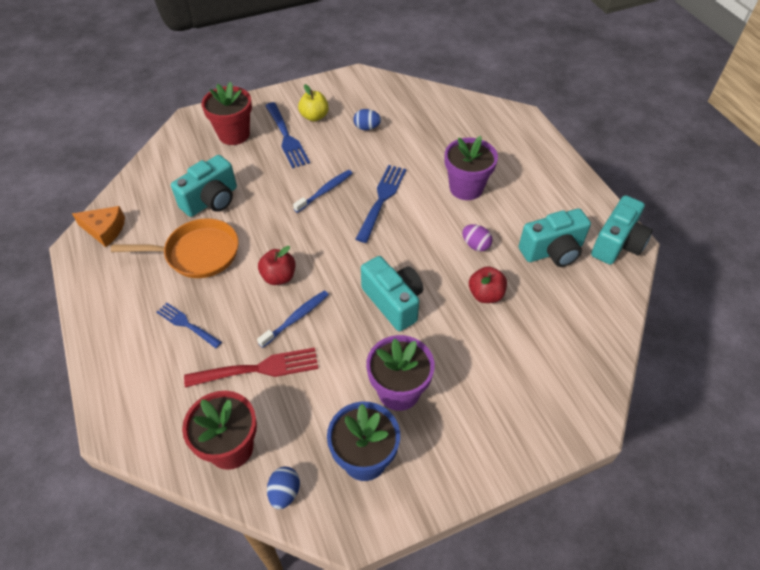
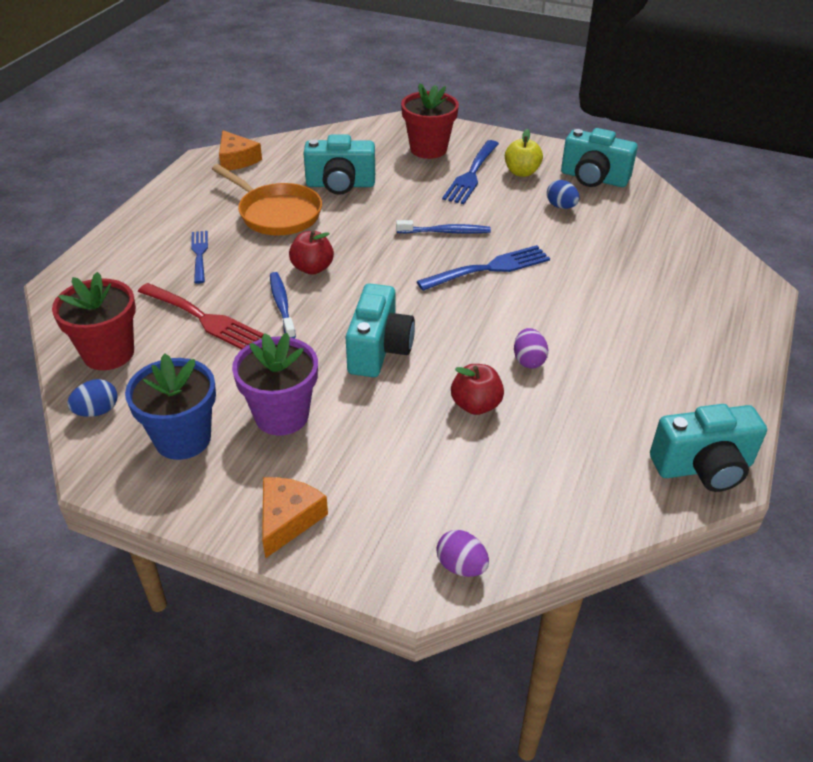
camera: 45 degrees right, 10 degrees down
blue toothbrush [257,291,329,348] -> blue toothbrush turned 105 degrees counterclockwise [270,272,296,339]
purple flower pot [445,136,498,200] -> none
turquoise camera [519,208,591,267] -> turquoise camera moved to [561,128,638,187]
none -> orange cheese [262,477,328,559]
none -> purple egg [436,530,489,577]

